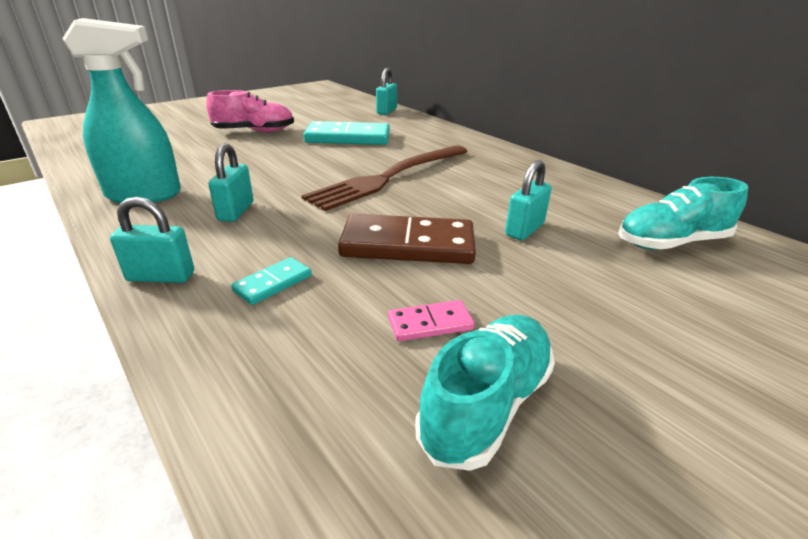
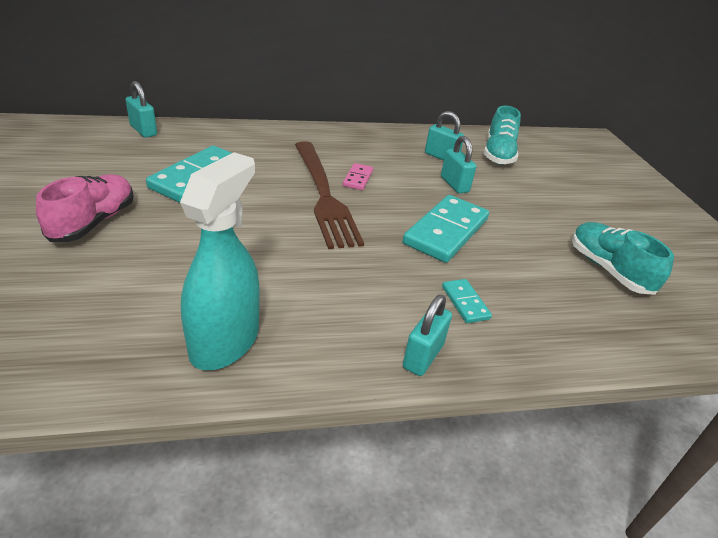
camera: 65 degrees left, 5 degrees up
turquoise padlock [208,143,253,222] -> turquoise padlock moved to [425,111,464,161]
brown domino [338,214,476,264] -> turquoise domino [403,195,489,263]
pink domino [388,300,475,341] -> pink domino moved to [343,163,373,190]

